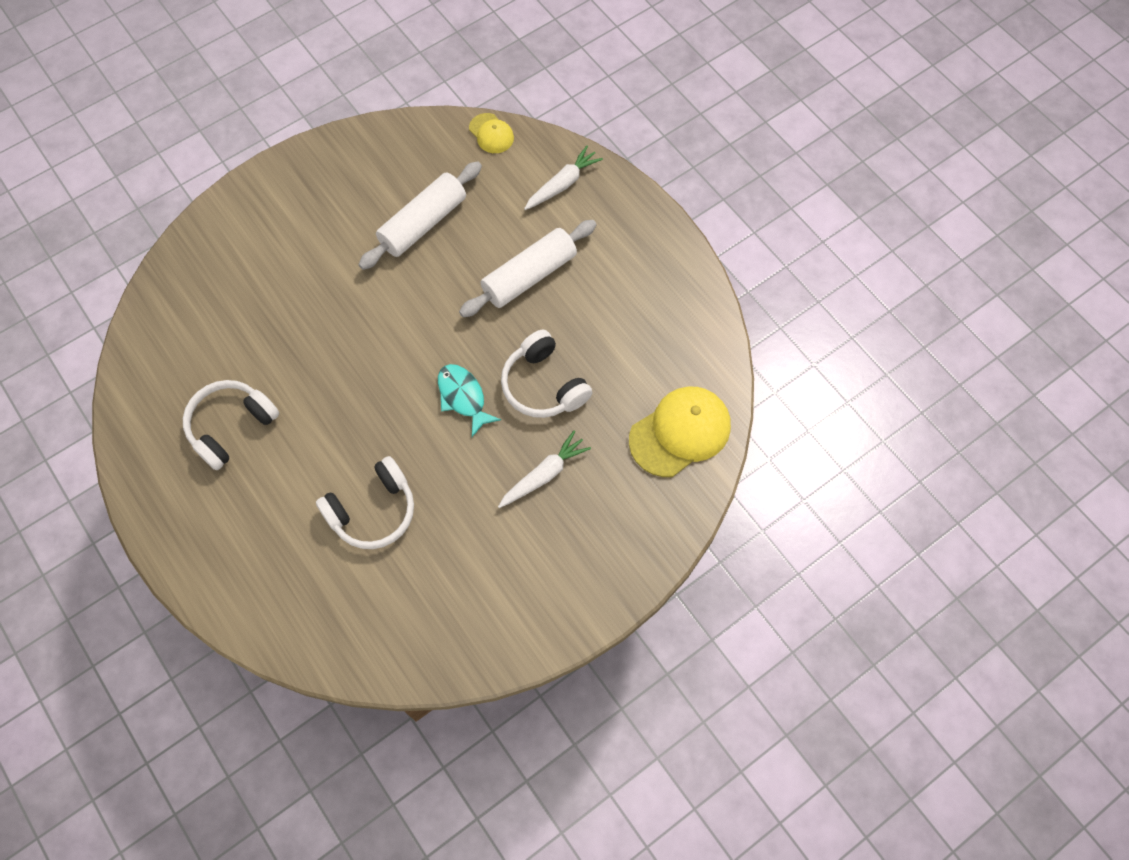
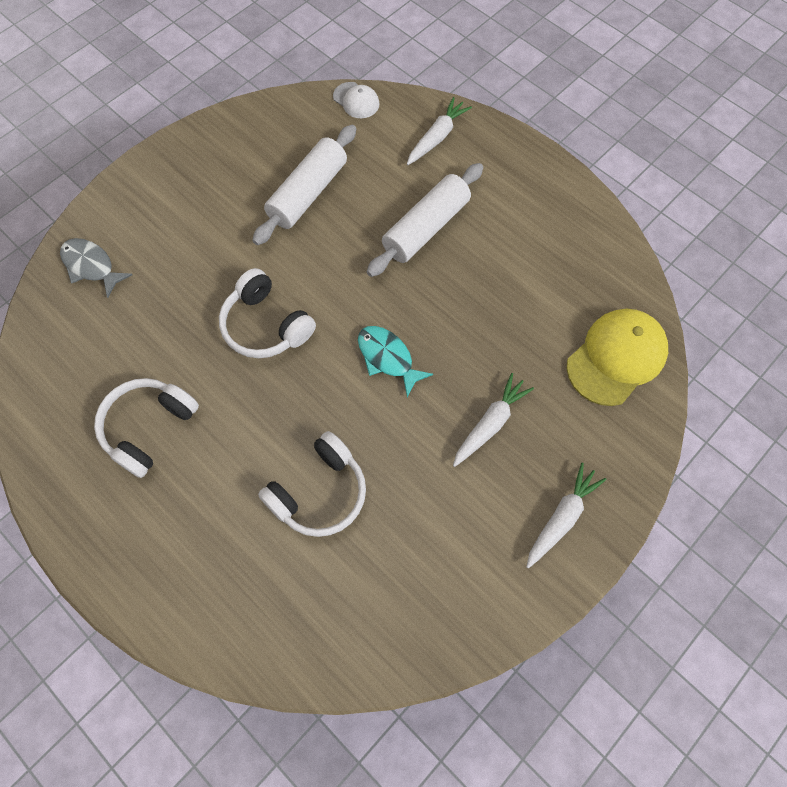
camera: 10 degrees left, 0 degrees up
yellow cap [469,113,514,153] -> white cap [333,82,380,118]
white headphones [501,330,593,418] -> white headphones moved to [219,268,316,358]
none -> grey fish [60,238,133,298]
none -> white carrot [526,463,606,569]

